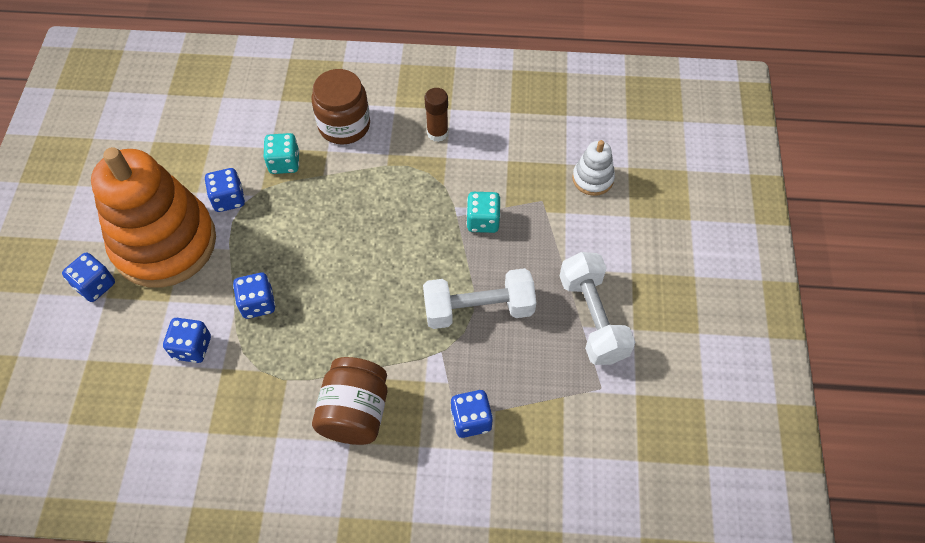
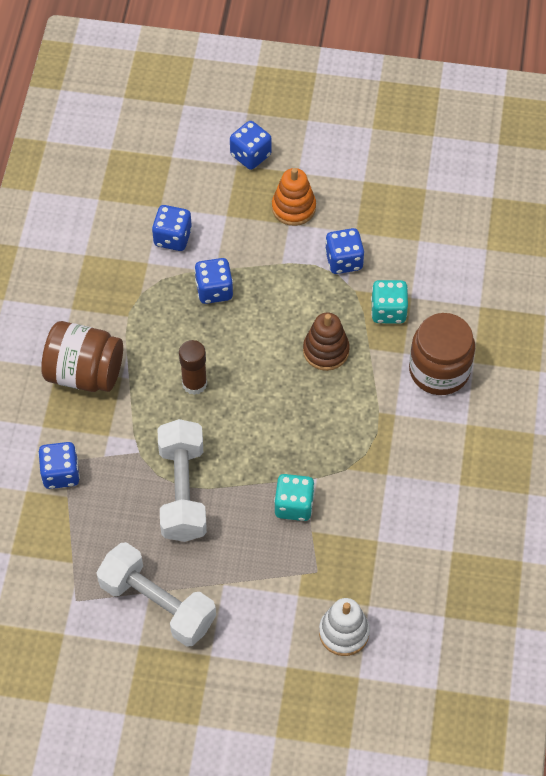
camera: 95 degrees right, 0 degrees up
orange stacking toy [91,147,216,288] -> orange stacking toy [272,168,316,226], size x0.42
brown glue stick [425,88,448,142] -> brown glue stick moved to [179,340,207,395]
white dumbbell [560,252,635,365] -> white dumbbell turned 45 degrees clockwise [96,542,216,647]
none -> brown stacking toy [303,313,350,371]

